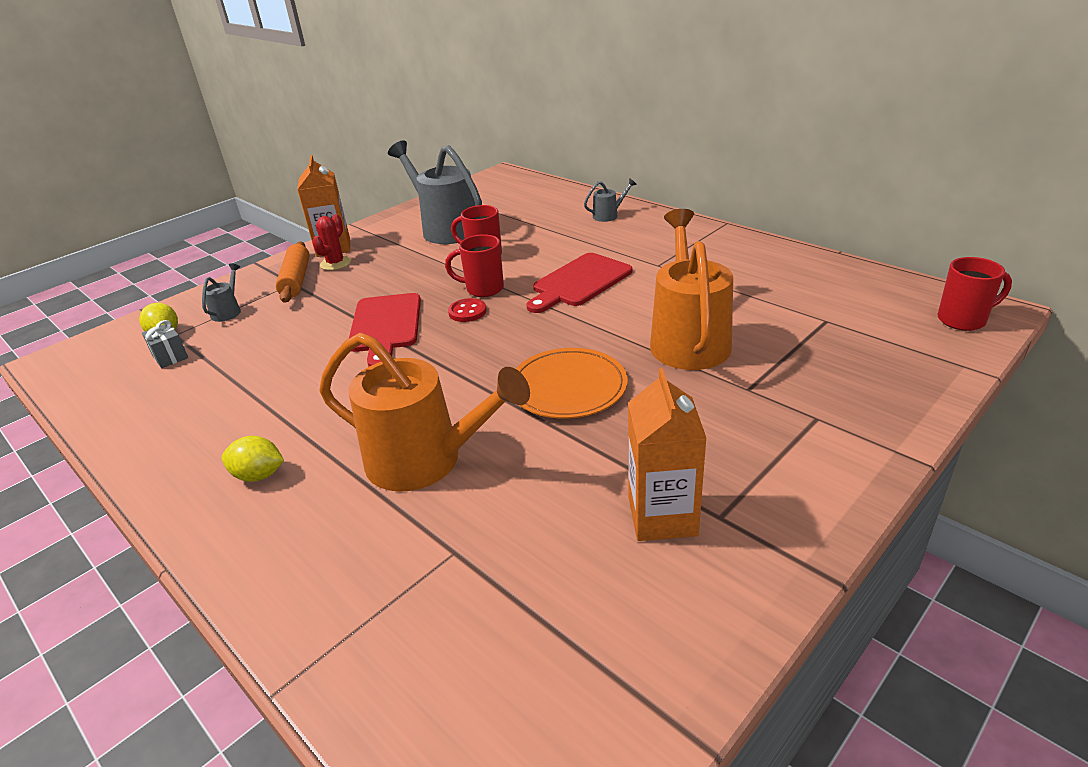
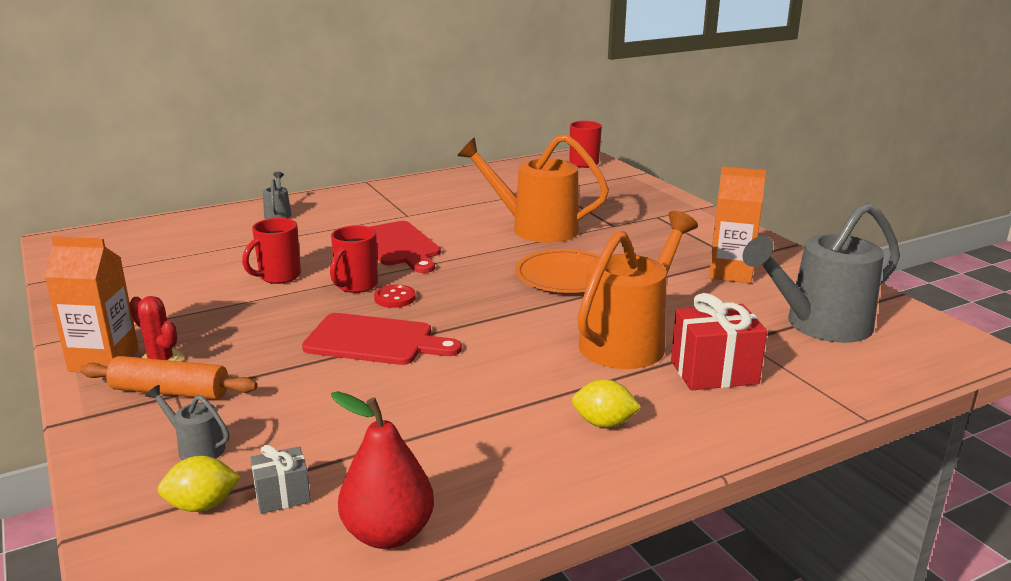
camera: 75 degrees left, 10 degrees down
yellow lemon [222,436,284,482] -> yellow lemon turned 75 degrees clockwise [572,379,641,428]
grey watering can [388,141,482,244] -> grey watering can moved to [742,202,900,343]
none -> red pear [331,391,434,549]
none -> red gift [671,293,767,390]

